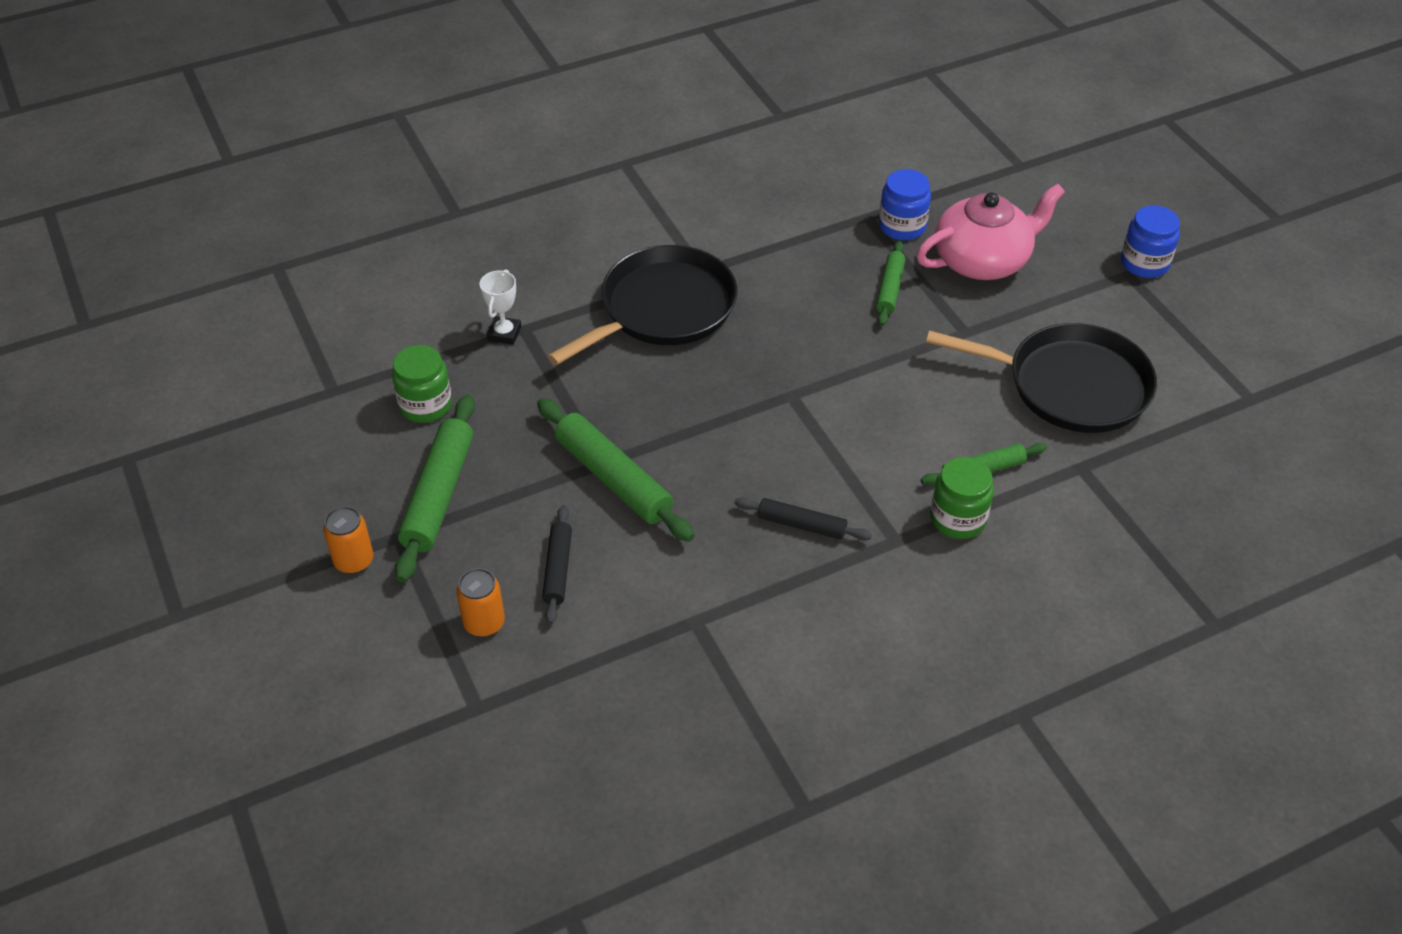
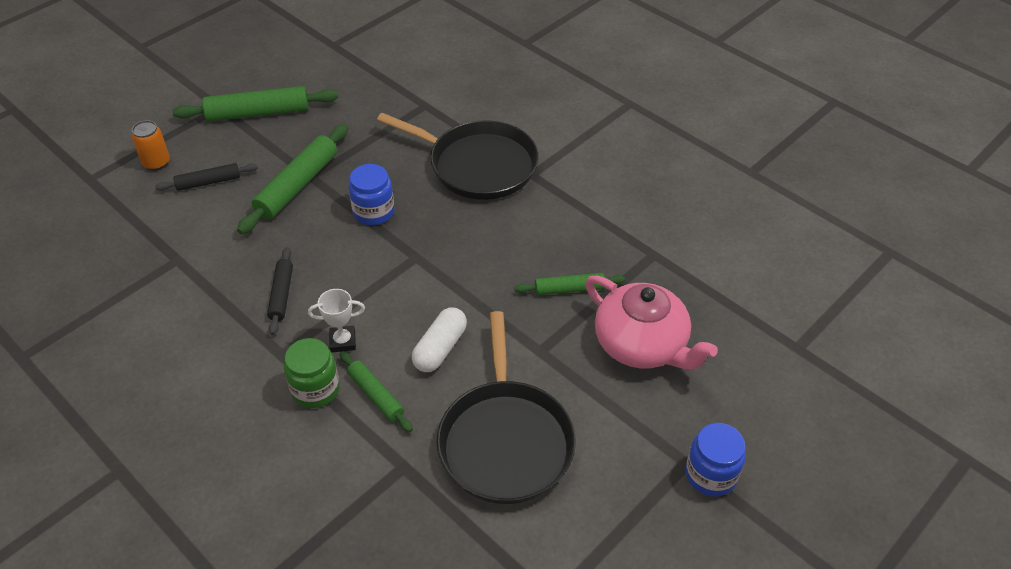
camera: 70 degrees right, 0 degrees up
orange can [323,506,374,574] -> none
green jar [392,345,452,423] -> none
white trophy [480,269,521,345] -> white trophy moved to [308,289,365,353]
blue jar [879,169,931,240] -> blue jar moved to [348,164,394,225]
none -> white capsule [412,307,467,372]

